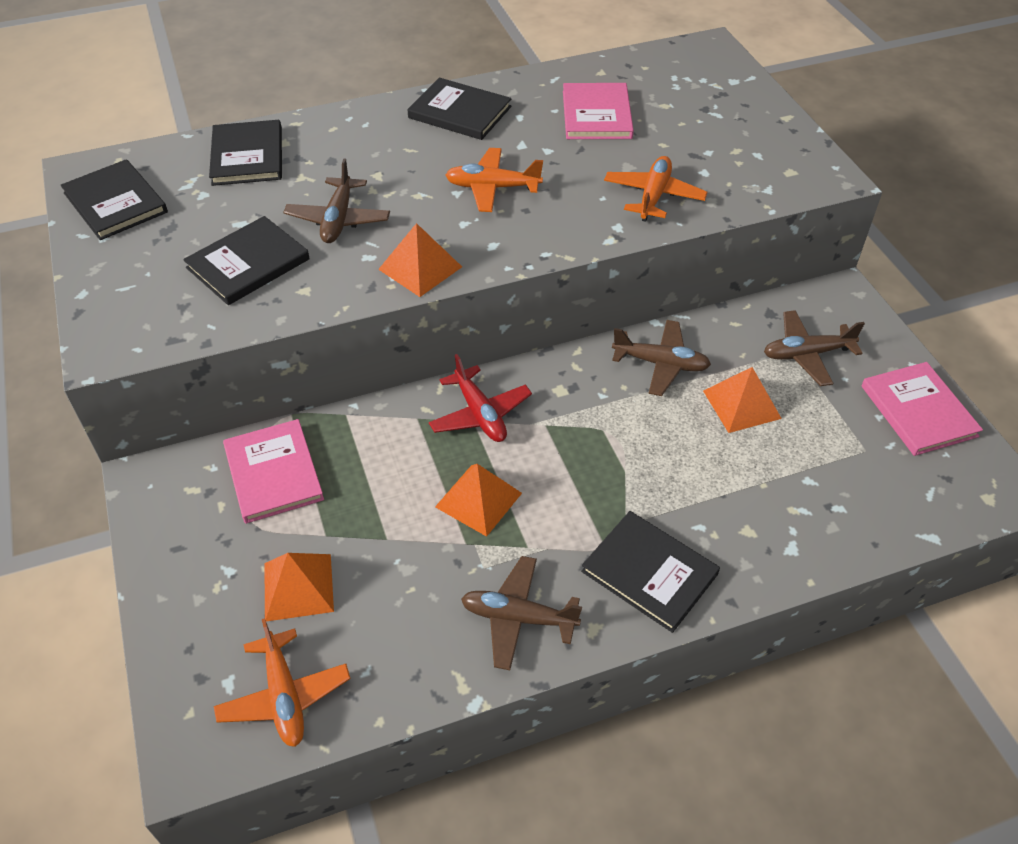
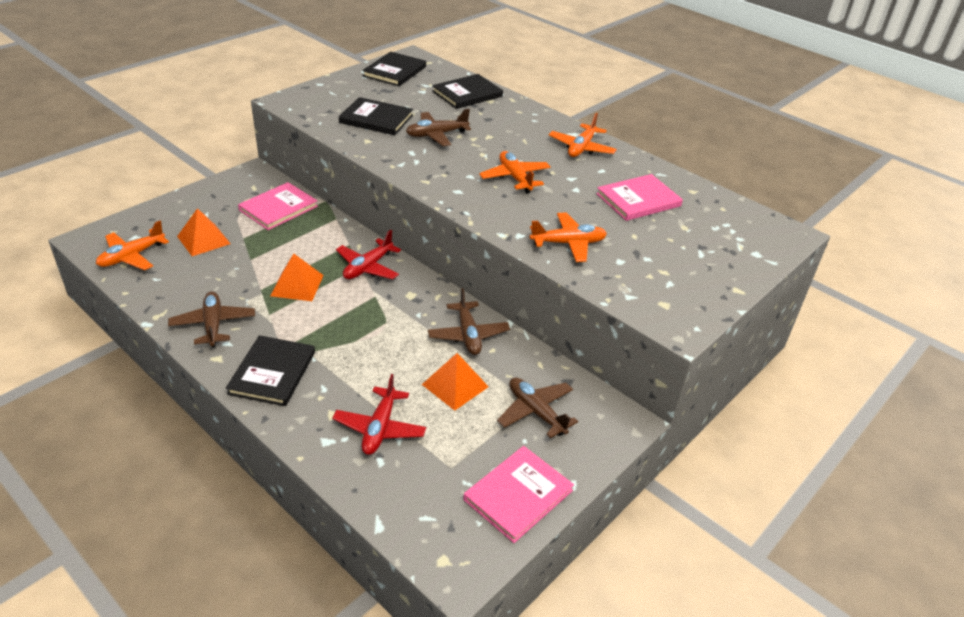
camera: 60 degrees right, 10 degrees down
orange pyramid [378,223,462,297] -> none
black book [407,78,511,140] -> orange plane [549,113,617,157]
none -> red plane [332,374,426,455]

